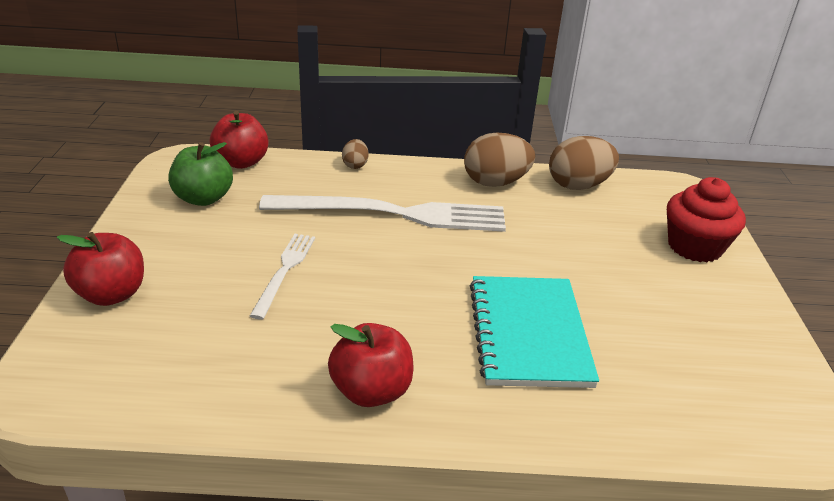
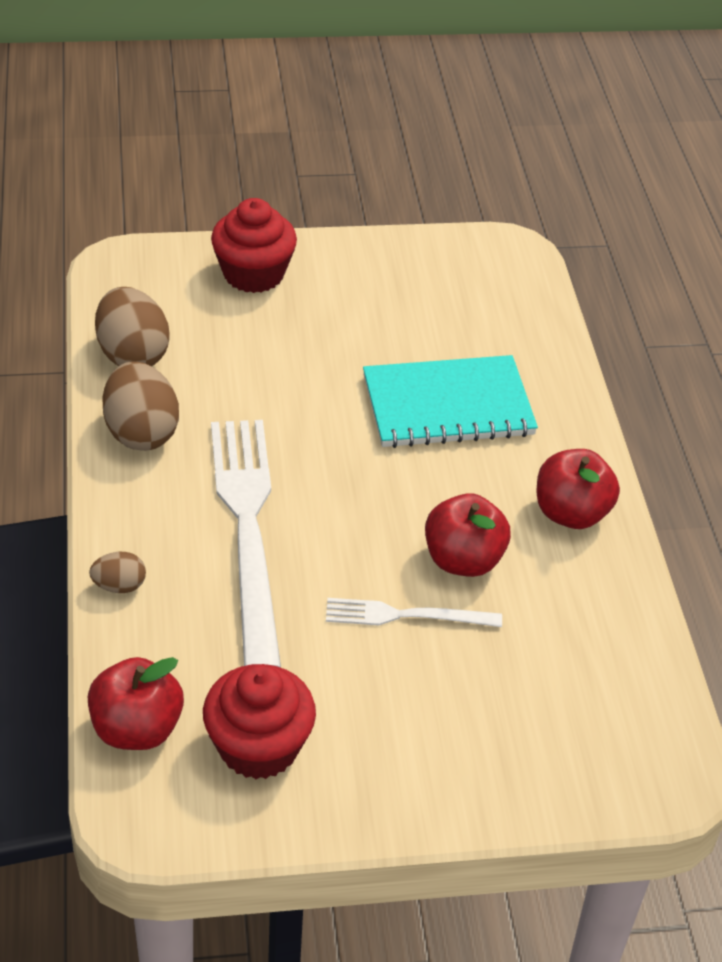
camera: 100 degrees left, 10 degrees up
red apple [57,232,144,306] -> red apple moved to [425,493,511,577]
green apple [168,142,233,206] -> red cupcake [203,664,316,779]

